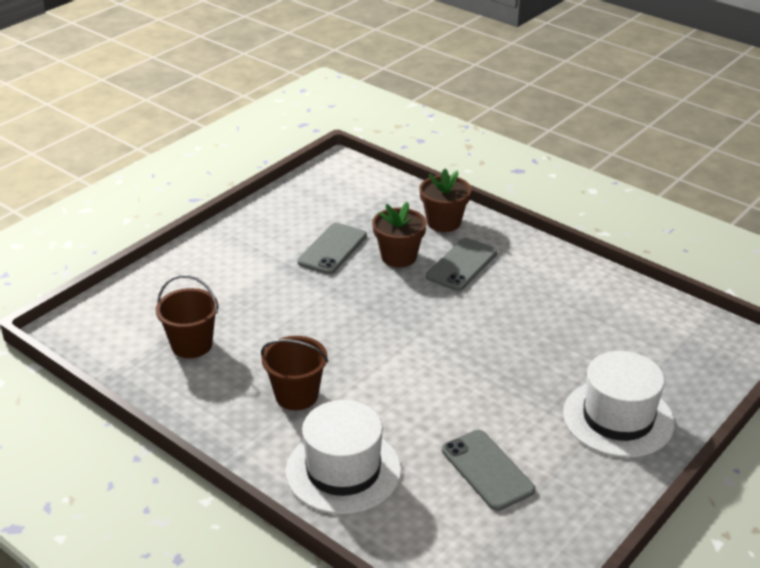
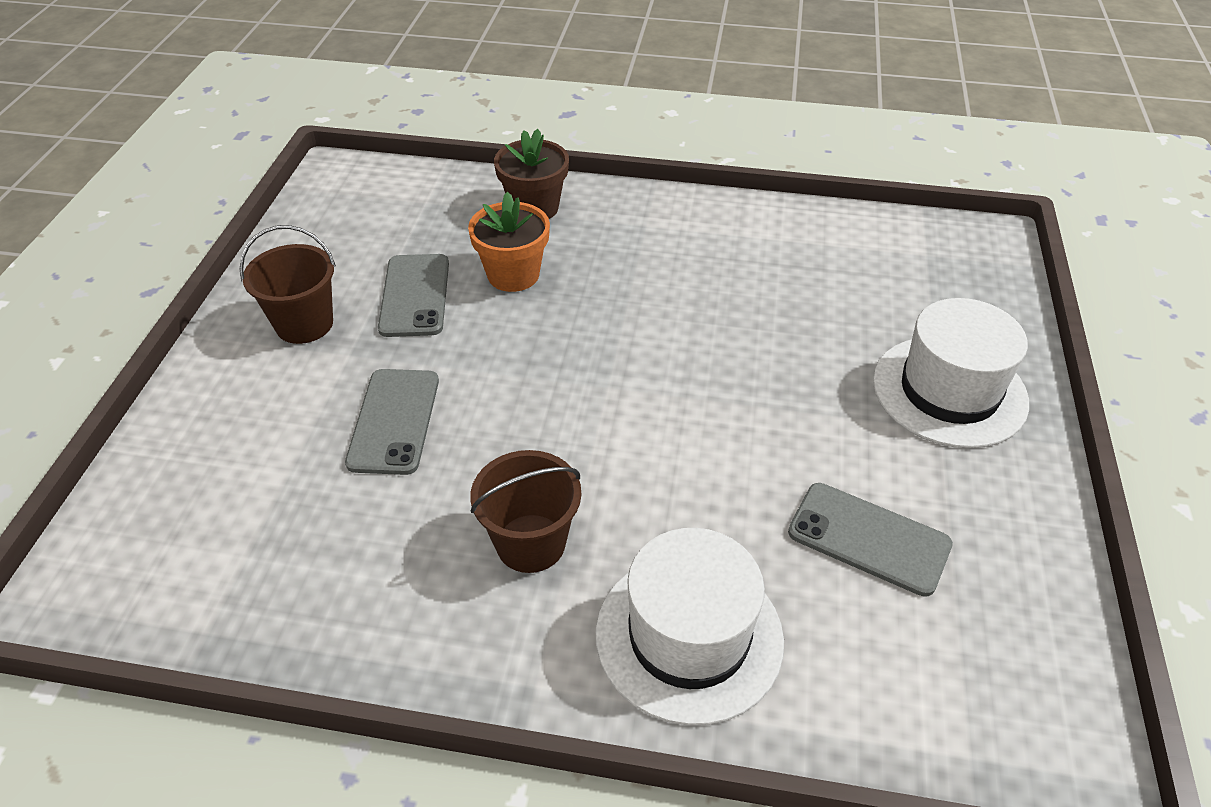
camera: 30 degrees left, 10 degrees up
brown bucket [155,275,219,358] -> brown bucket moved to [240,225,336,344]
brown flower pot [372,202,427,267] -> orange flower pot [468,192,550,292]
grey phone [426,238,497,291] -> grey phone moved to [345,369,439,475]

